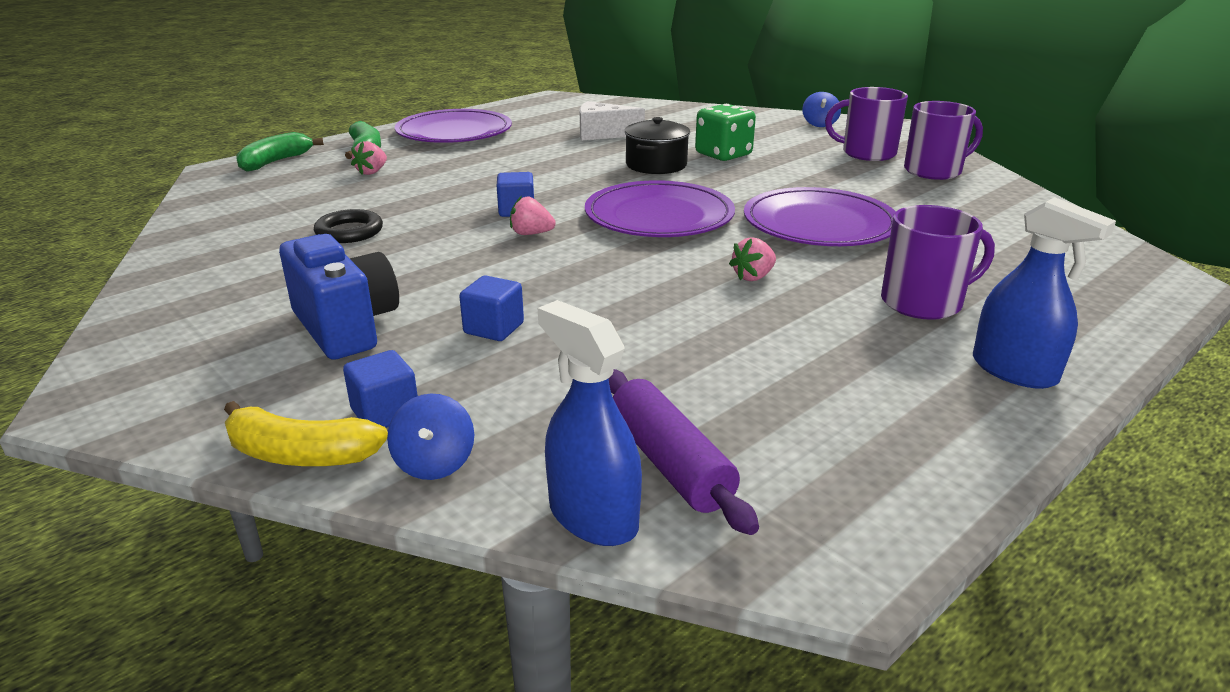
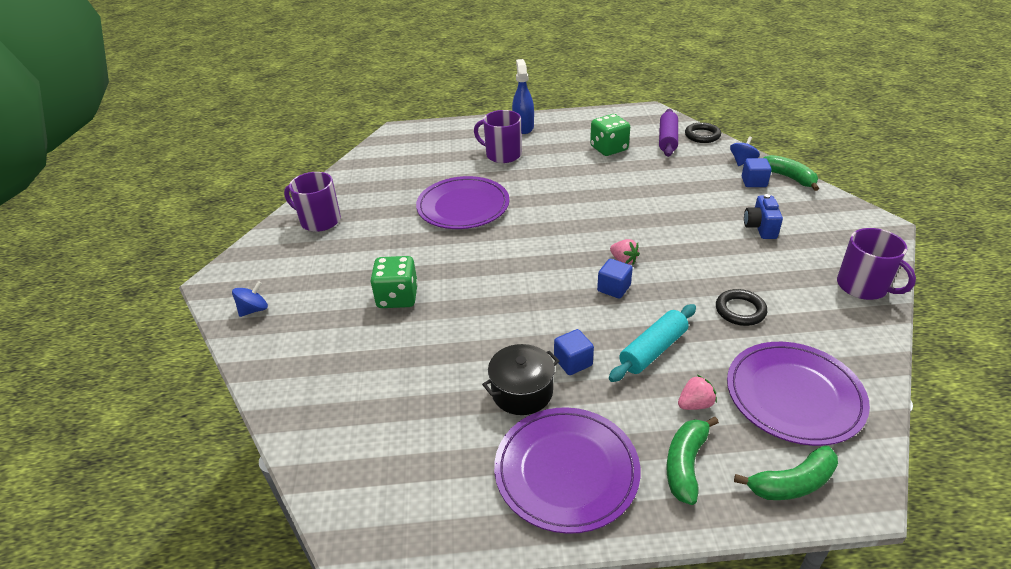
camera: 140 degrees left, 10 degrees up
yellow banana [224,401,388,466] -> green banana [763,155,819,191]
blue camera [279,234,399,360] -> blue camera [744,194,783,239], size x0.64
blue cube [459,276,524,341] -> blue cube moved to [554,329,594,375]
blue spray bottle [538,300,642,546] -> black ring [685,122,721,143]
white cheese [579,101,645,141] -> none
purple plate [585,180,735,237] -> purple plate moved to [727,342,870,446]
black pot [624,117,690,174] -> black pot moved to [482,344,559,415]
pink strawberry [729,237,776,281] -> none
purple mug [825,87,908,161] -> purple mug moved to [837,228,916,300]
none -> green dice [590,114,630,156]
none -> turquoise rolling pin [609,304,696,382]

